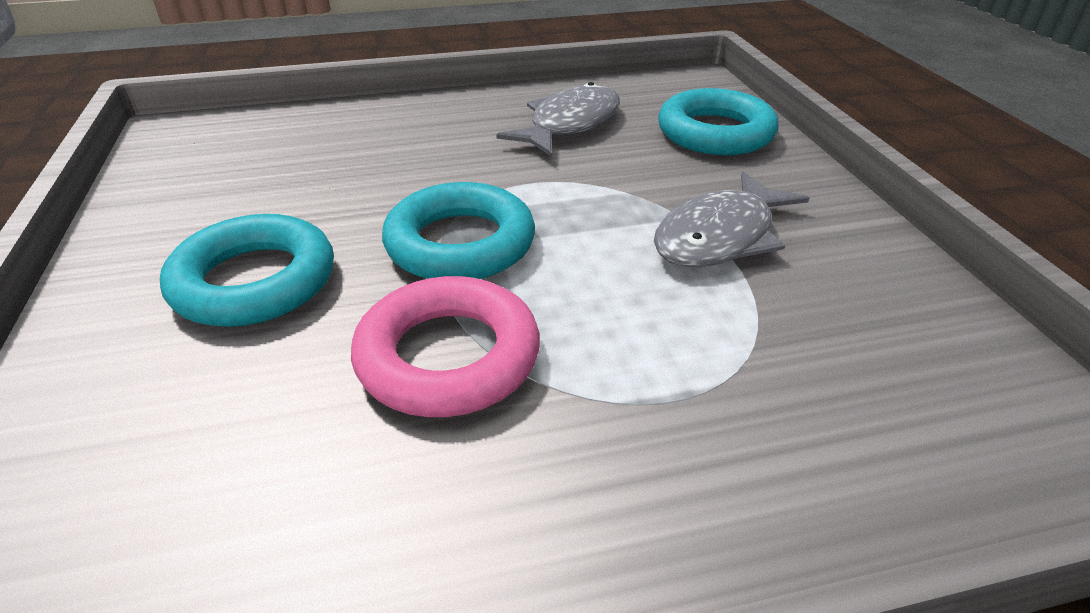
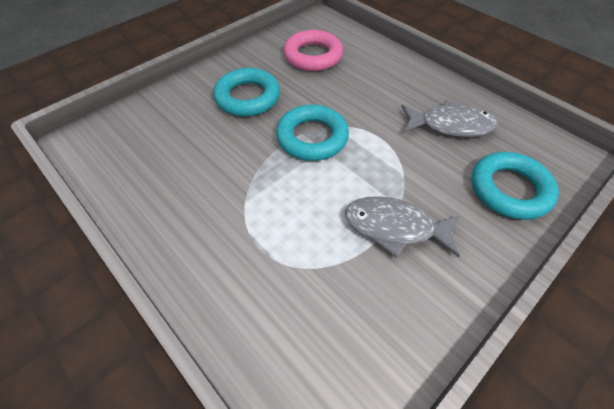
camera: 60 degrees right, 15 degrees up
pink ring [351,276,540,417] -> pink ring moved to [283,30,343,71]

